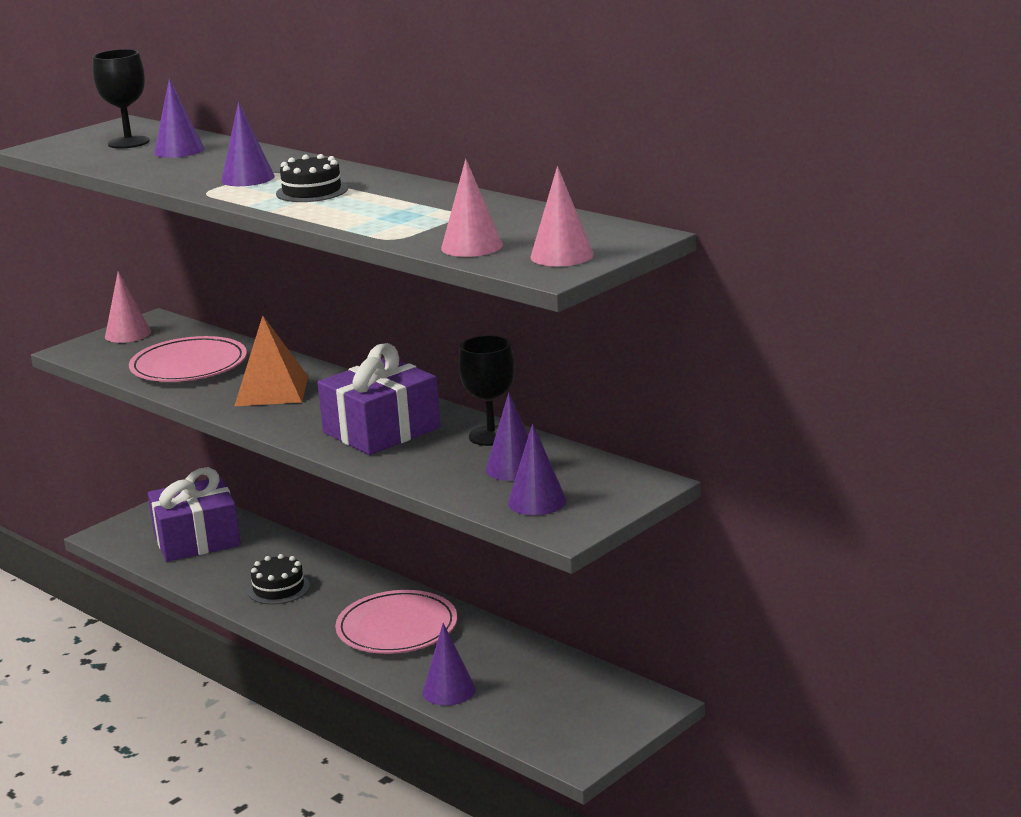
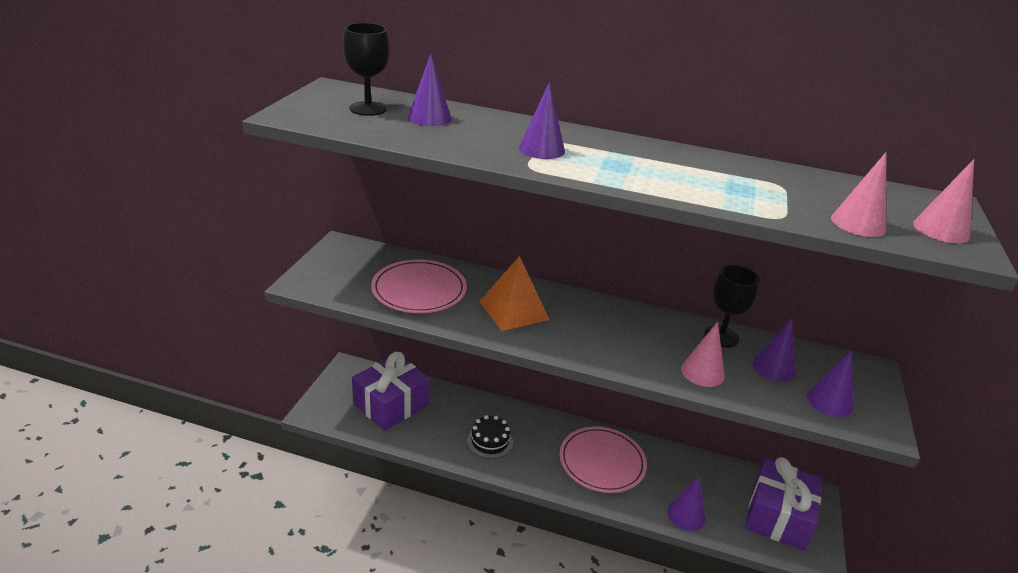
camera: 30 degrees left, 10 degrees up
pink cone [105,271,151,343] -> pink cone moved to [681,322,725,387]
black cake [276,154,348,202] -> none
purple gift [318,343,441,455] -> purple gift moved to [745,457,822,551]

